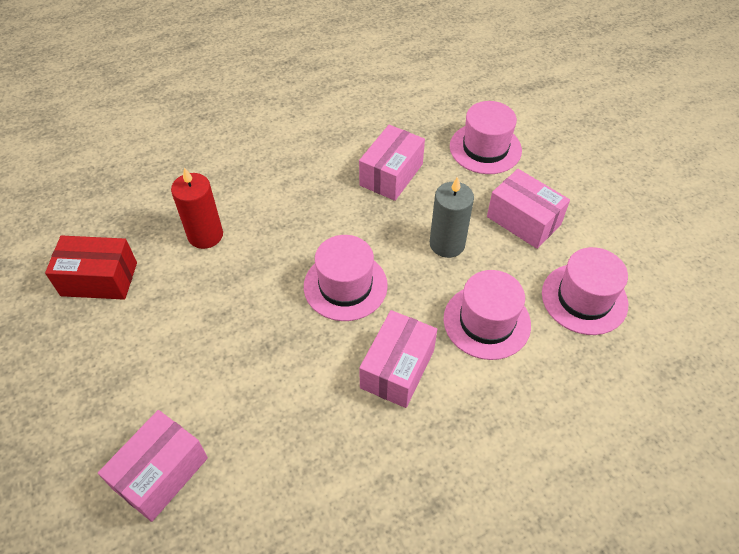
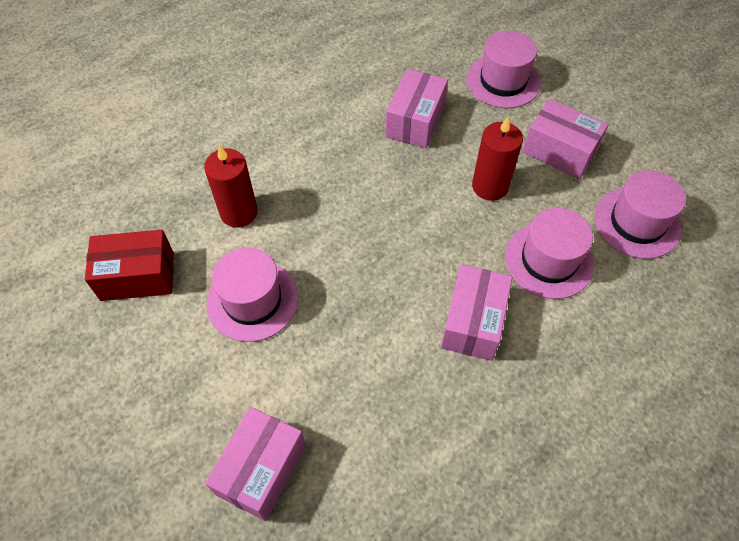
camera: 10 degrees left, 5 degrees up
pink hat [304,235,388,321] -> pink hat moved to [206,248,298,342]
grey candle [430,176,474,258] -> red candle [472,117,523,201]

